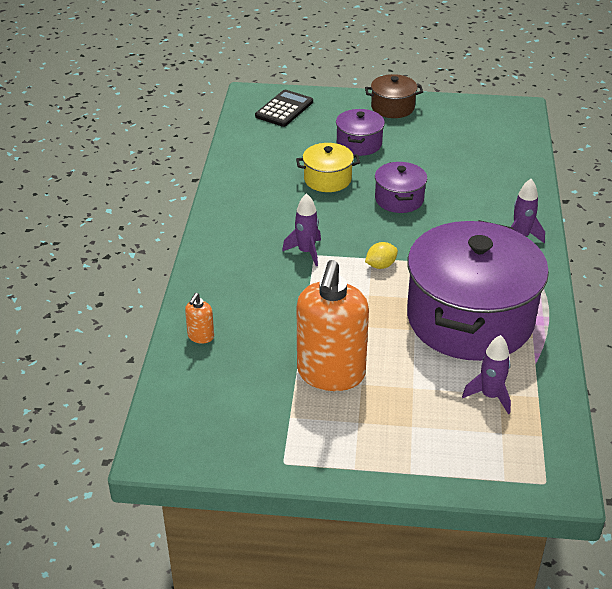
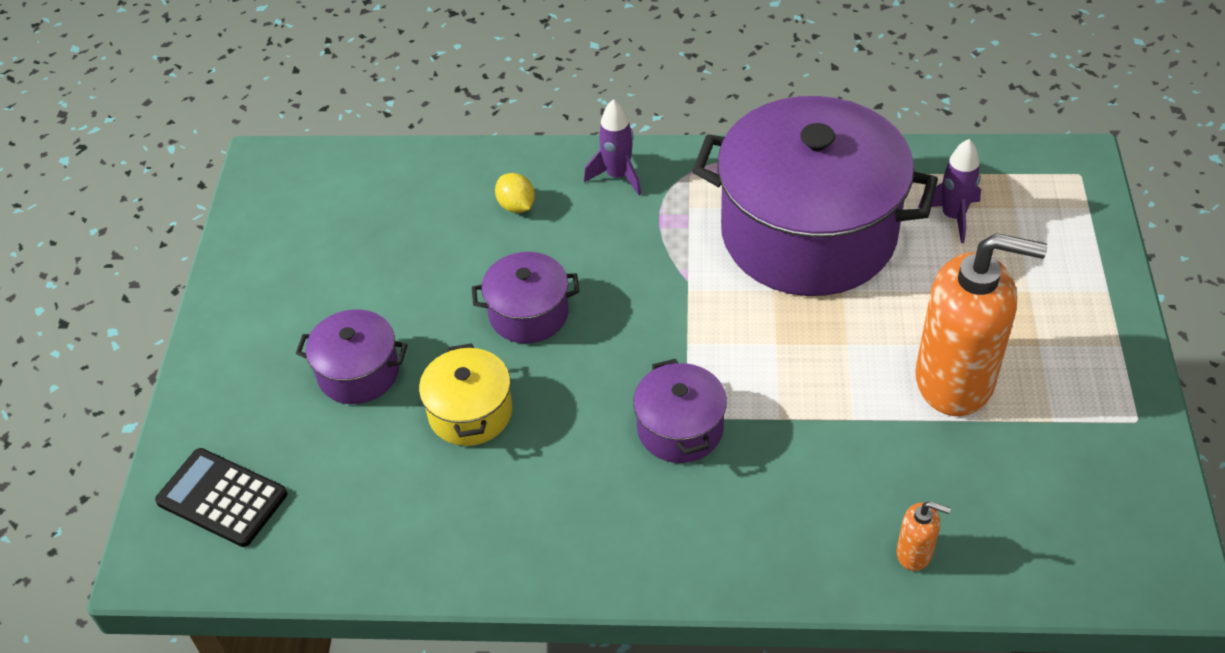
camera: 90 degrees left, 10 degrees up
purple rocket [282,193,321,266] -> purple pot [633,359,727,463]
brown pot [365,74,423,118] -> none
yellow lemon [365,242,398,269] -> yellow lemon moved to [495,173,535,213]

